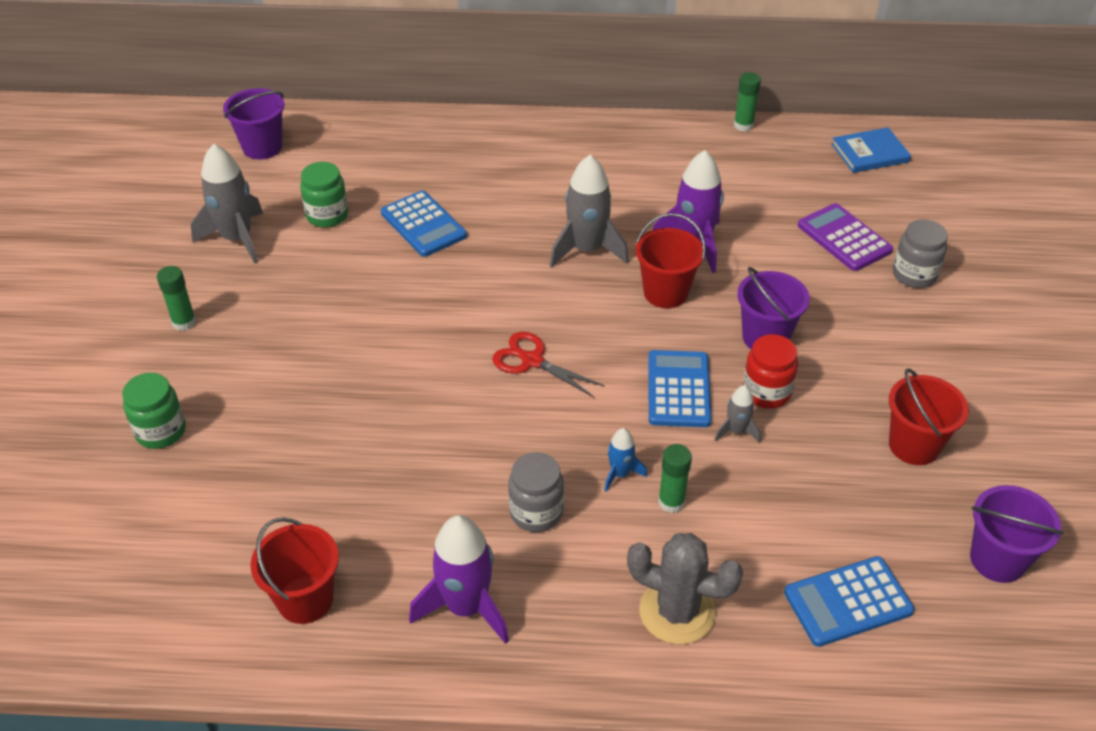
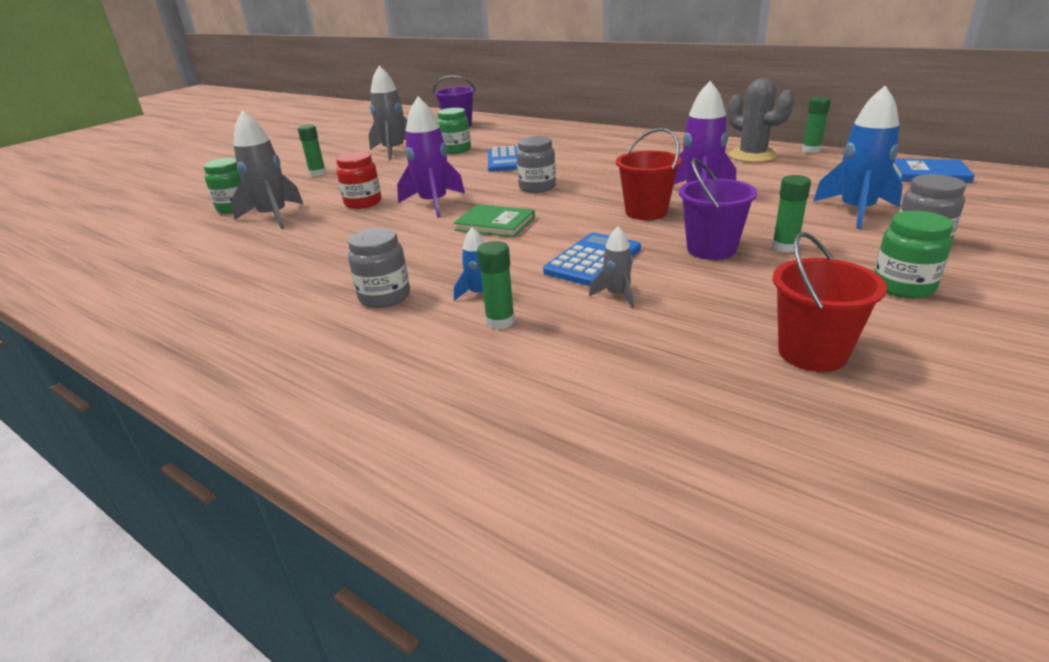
camera: 35 degrees right, 15 degrees down
red bucket [250,517,339,624] -> none
purple rocket [409,515,509,644] -> purple rocket moved to [397,97,465,218]
red scissors [492,332,605,398] -> green book [454,204,535,237]
grey rocket [550,155,629,267] -> grey rocket moved to [231,110,303,229]
grey cactus [627,533,743,644] -> grey cactus moved to [728,78,794,163]
red jar [743,334,798,409] -> red jar moved to [336,152,381,209]
blue calculator [784,556,915,647] -> none
purple calculator [798,203,893,271] -> blue rocket [813,86,903,229]
purple bucket [970,485,1063,583] -> none
none -> grey jar [516,136,556,193]
none -> green glue stick [772,175,811,253]
none -> green jar [874,211,953,298]

